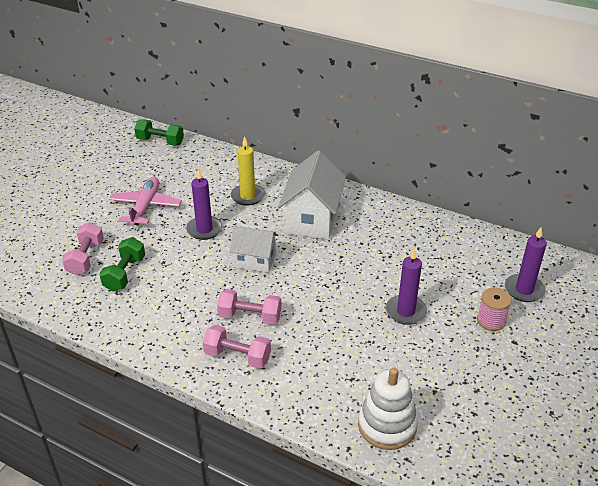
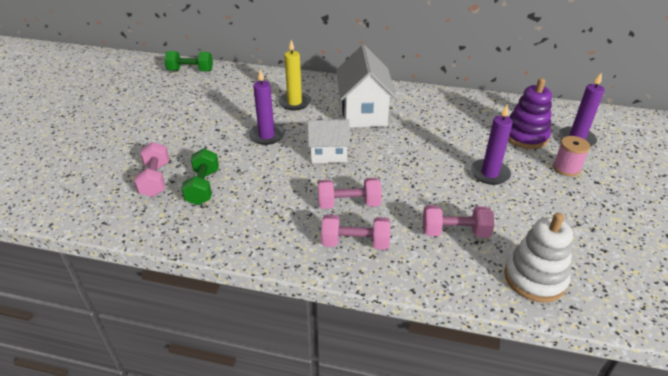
camera: 15 degrees left, 0 degrees up
pink plane [109,177,182,226] -> none
none -> pink dumbbell [423,205,494,238]
none -> purple stacking toy [508,78,552,149]

